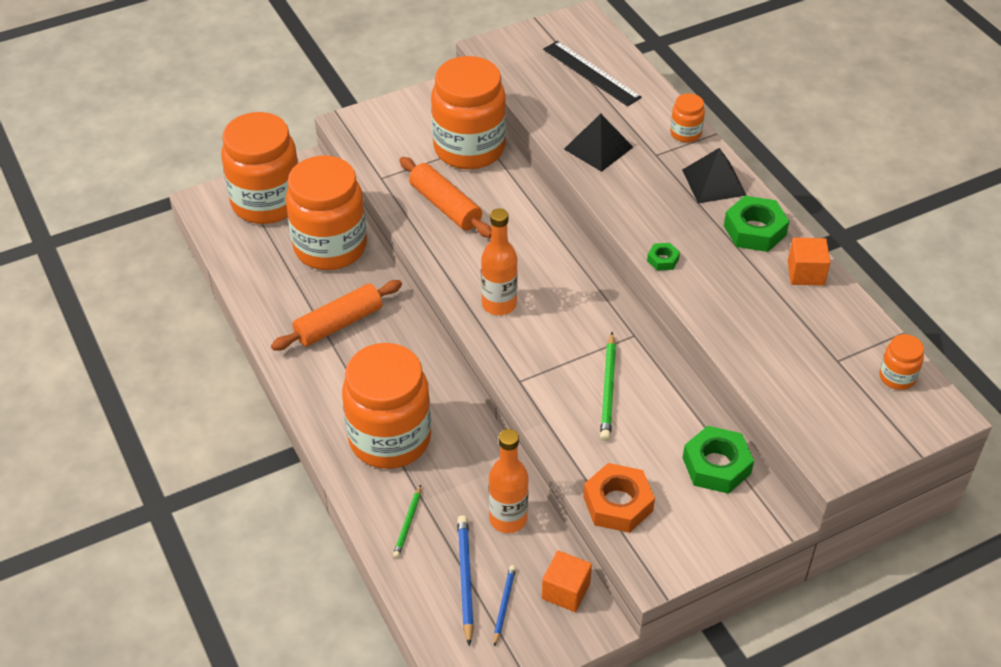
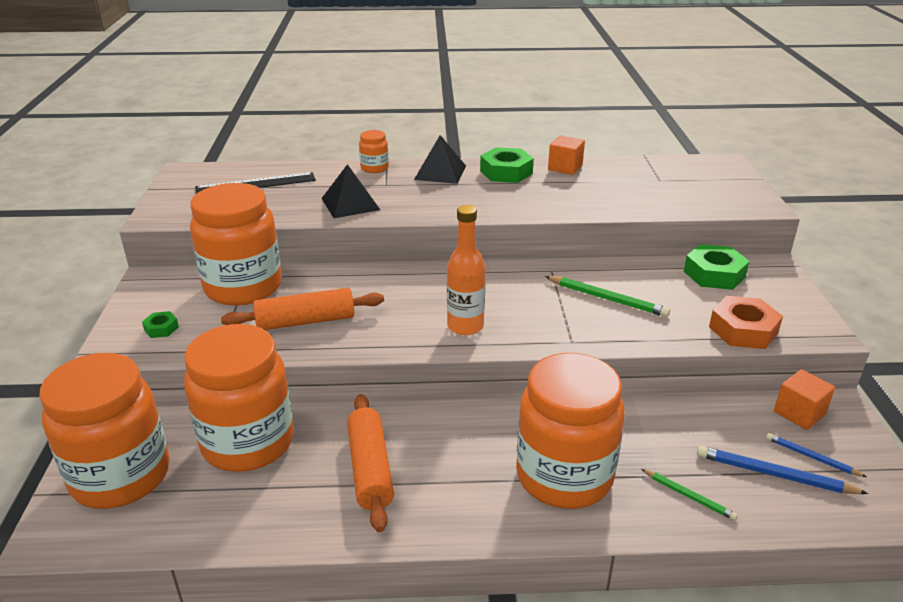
camera: 65 degrees left, 15 degrees down
orange bottle [489,429,529,533] -> none
green nut [647,243,680,271] -> green nut moved to [142,311,179,338]
orange jar [879,334,924,390] -> none

